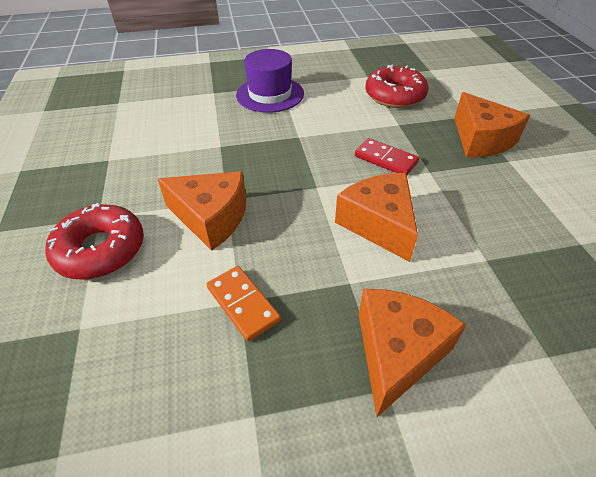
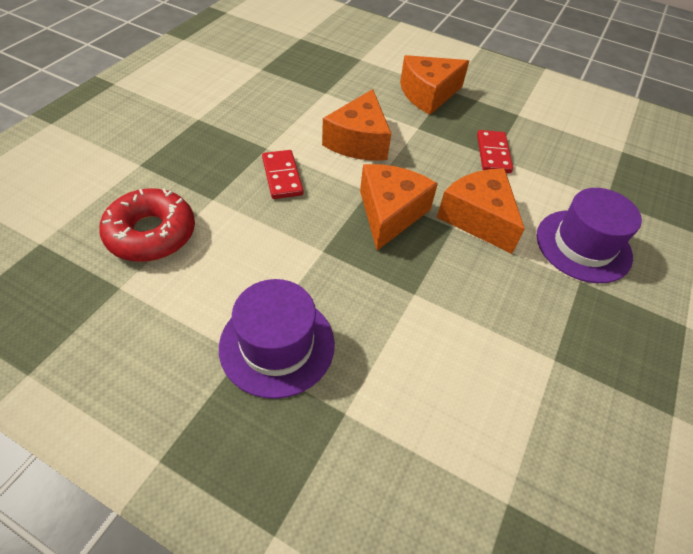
camera: 145 degrees left, 5 degrees up
red donut [45,203,144,280] -> purple hat [537,188,642,283]
orange domino [206,266,281,342] -> red domino [477,130,513,174]
orange cheese [454,92,530,158] -> orange cheese moved to [360,164,438,250]

